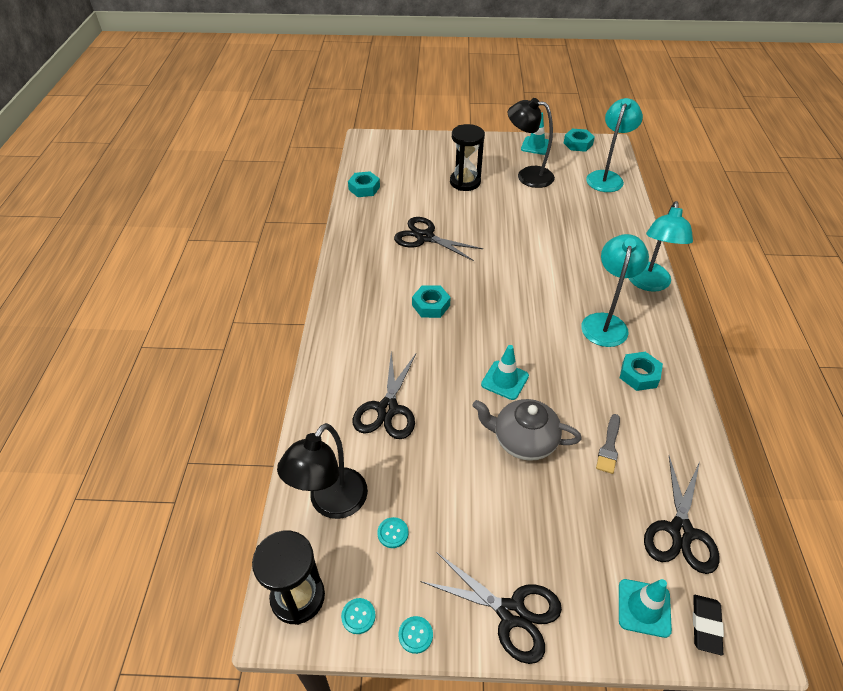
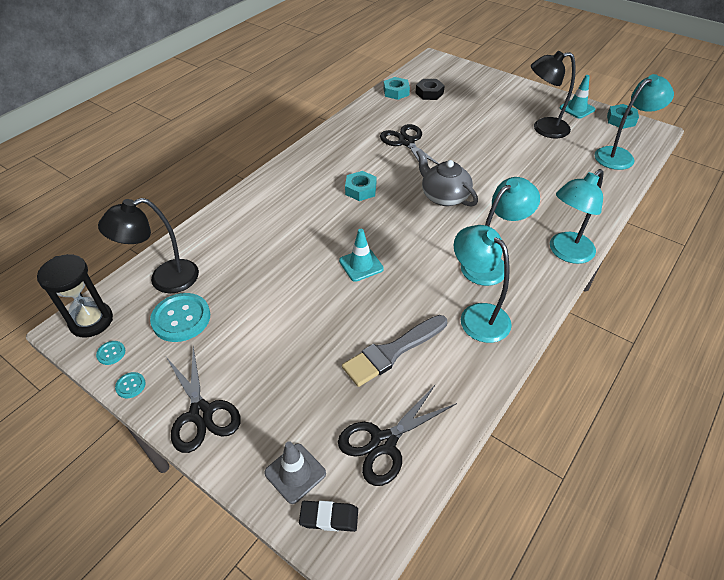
camera: 35 degrees right, 0 degrees up
black scissors [352,352,416,439] -> none
turquoise button [377,517,408,548] -> turquoise button [150,293,210,342], size x2.22
black hourglass [450,124,485,191] -> none
grey teapot [472,399,582,461] -> grey teapot moved to [416,149,478,207]
black lamp [508,98,555,188] -> black lamp turned 60 degrees counterclockwise [531,51,576,138]
grey brush [596,414,620,474] -> grey brush [342,315,447,387], size x1.77
turquoise traffic cone [619,579,672,638] -> grey traffic cone [264,441,326,504]
turquoise nut [620,352,663,391] -> turquoise lamp [454,225,512,343]
black eraser [693,595,724,656] -> black eraser turned 45 degrees clockwise [299,501,358,532]
none -> black nut [416,79,445,100]

